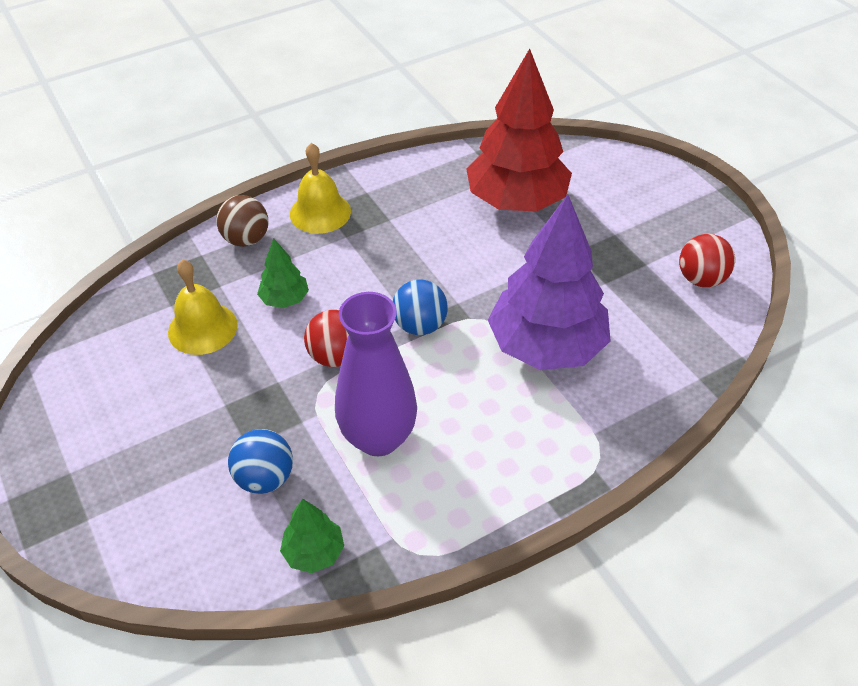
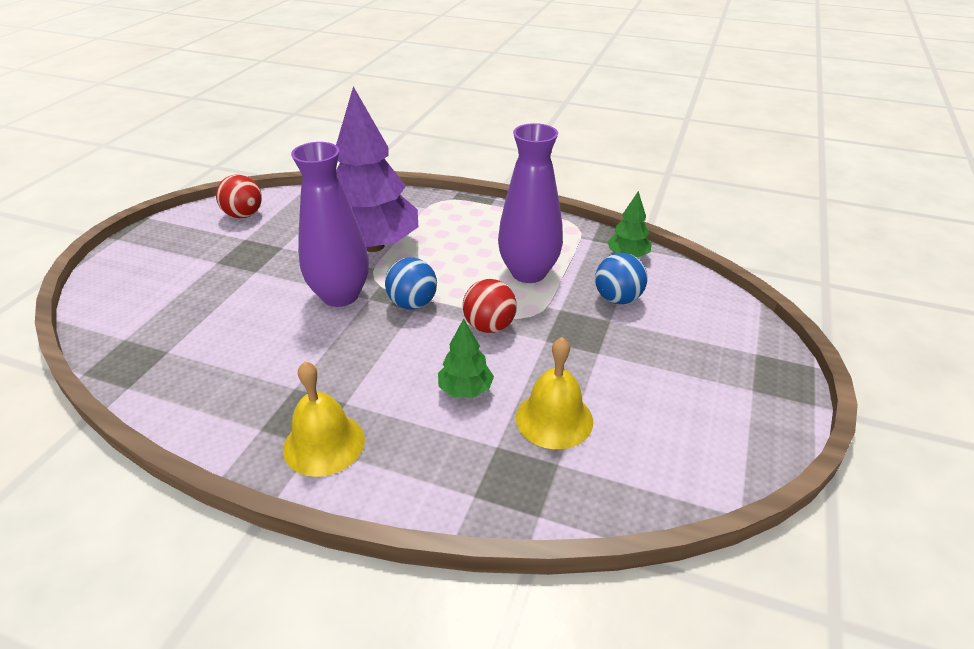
camera: 130 degrees left, 10 degrees down
brown ball [216,195,268,247] -> none
red tree [466,49,572,212] -> none
none -> purple vase [291,142,369,307]

